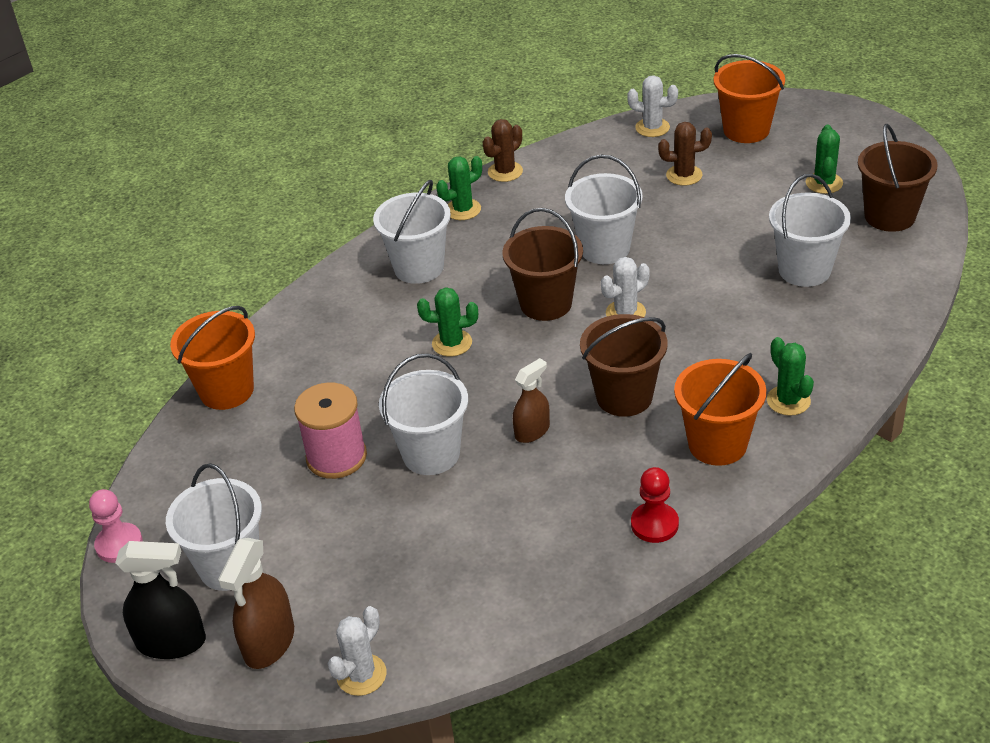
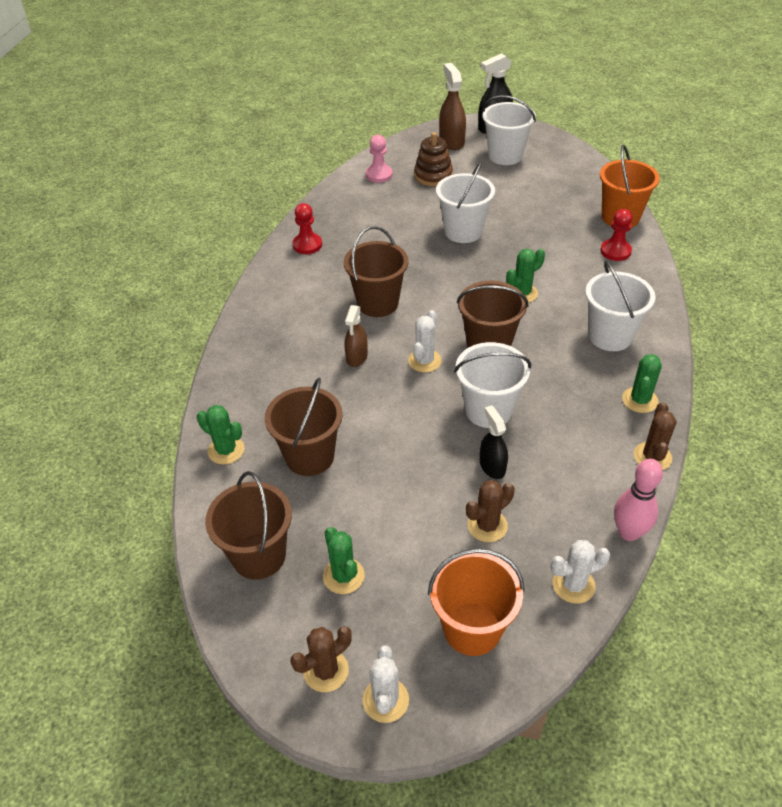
camera: 145 degrees right, 5 degrees up
pink pawn [89,489,143,563] -> pink pawn moved to [366,135,393,183]
pink spool [294,382,367,479] -> none
white cactus [328,606,386,696] -> white cactus moved to [362,646,409,723]
brown spray bottle [513,358,550,443] -> brown spray bottle moved to [344,305,368,367]
orange bucket [674,353,767,466] -> none
green cactus [767,337,814,416] -> green cactus moved to [197,405,244,465]
white bucket [769,174,851,287] -> brown bucket [265,378,343,476]
none -> brown cactus [291,626,352,692]
none -> brown stacking toy [414,132,453,186]
none -> black spray bottle [480,405,508,479]
none -> red pawn [600,209,633,261]
none -> pink bowling pin [614,459,663,541]

